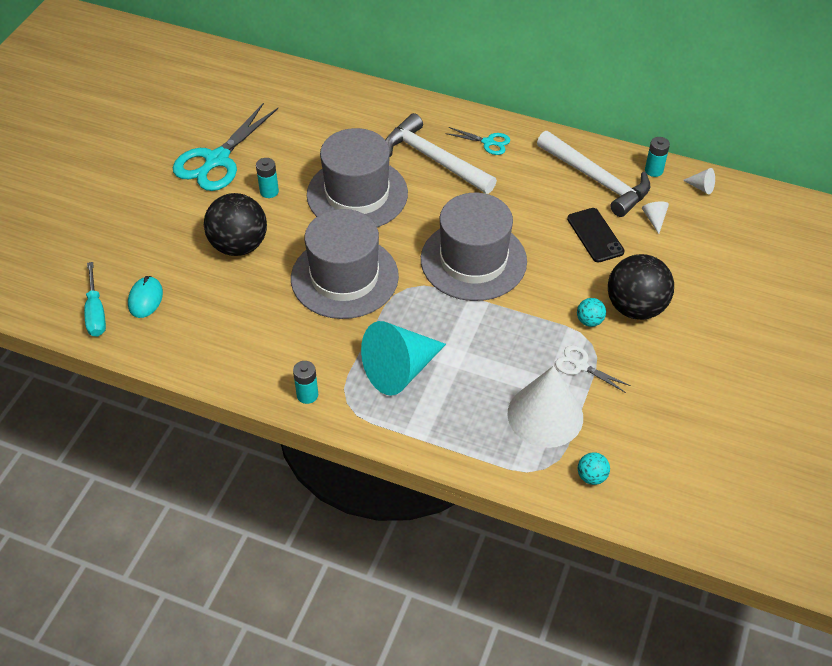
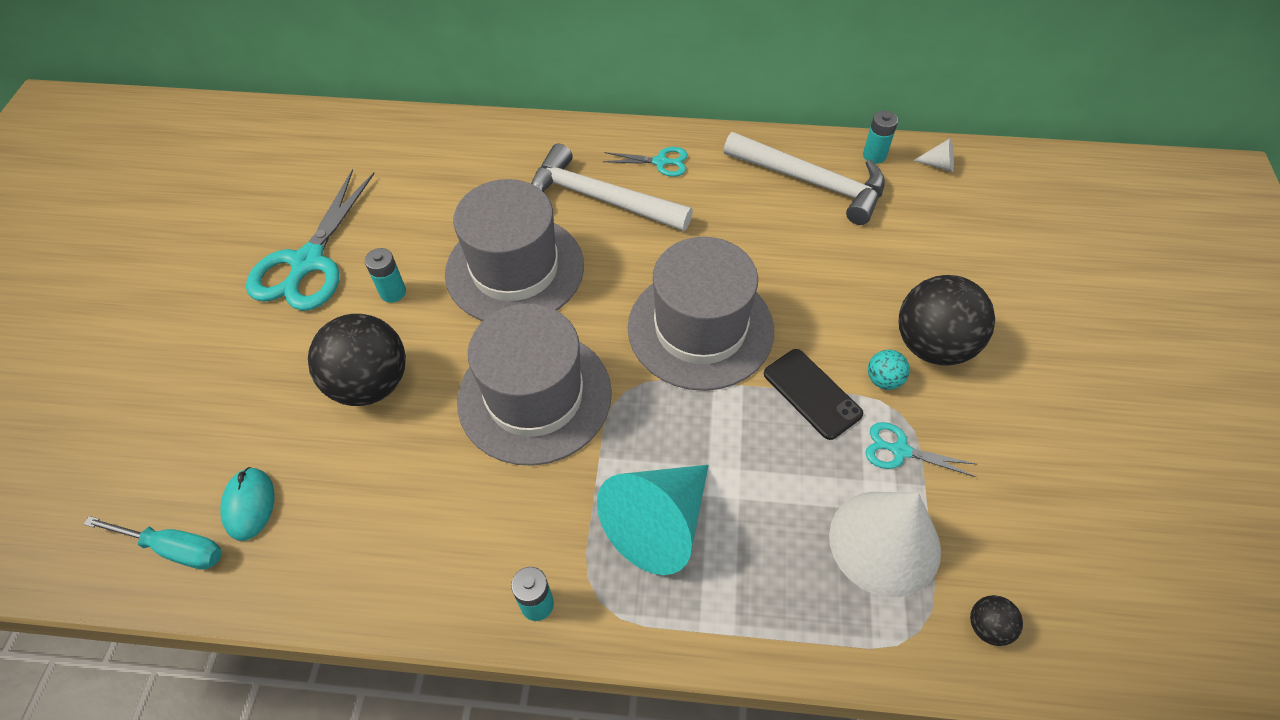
camera: 15 degrees left, 5 degrees up
turquoise screwdriver [84,262,106,337] -> turquoise screwdriver turned 45 degrees counterclockwise [84,516,222,570]
white scissors [555,345,631,393] -> turquoise scissors [865,422,976,477]
black phone [567,208,625,263] -> black phone moved to [764,349,863,440]
turquoise ball [578,452,610,485] -> black ball [970,595,1023,646]
white cone [642,201,669,234] -> none

